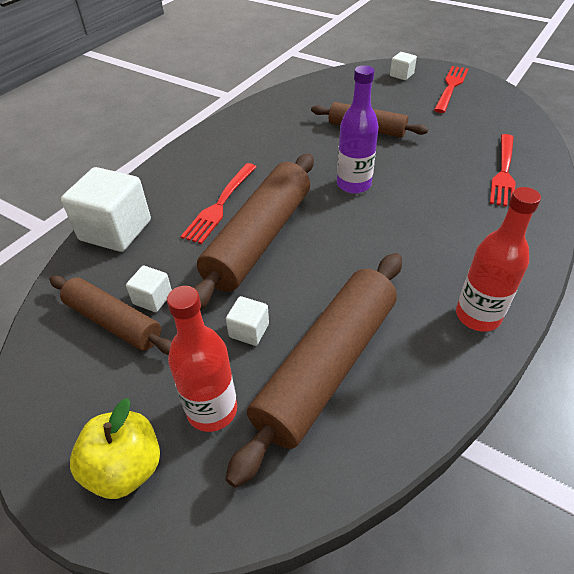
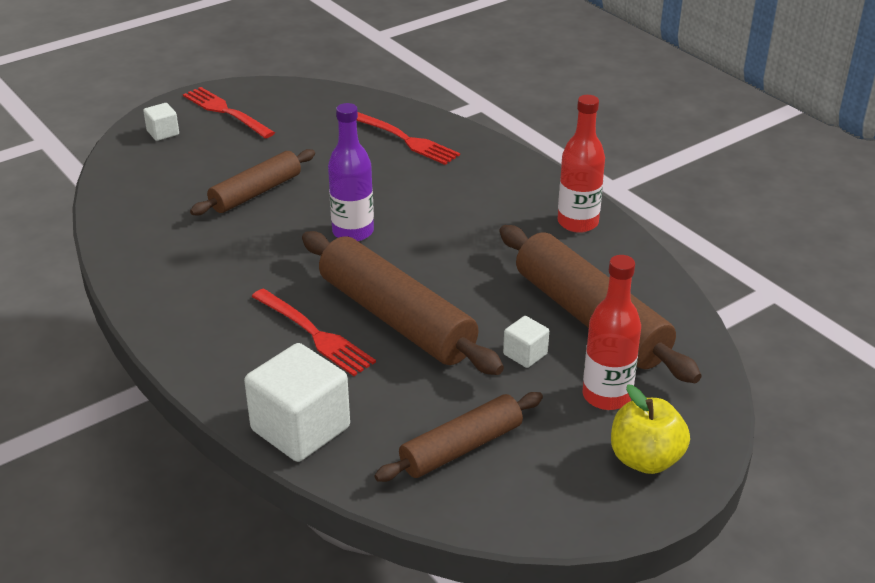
camera: 70 degrees left, 10 degrees down
white cube [126,266,172,312] -> none

